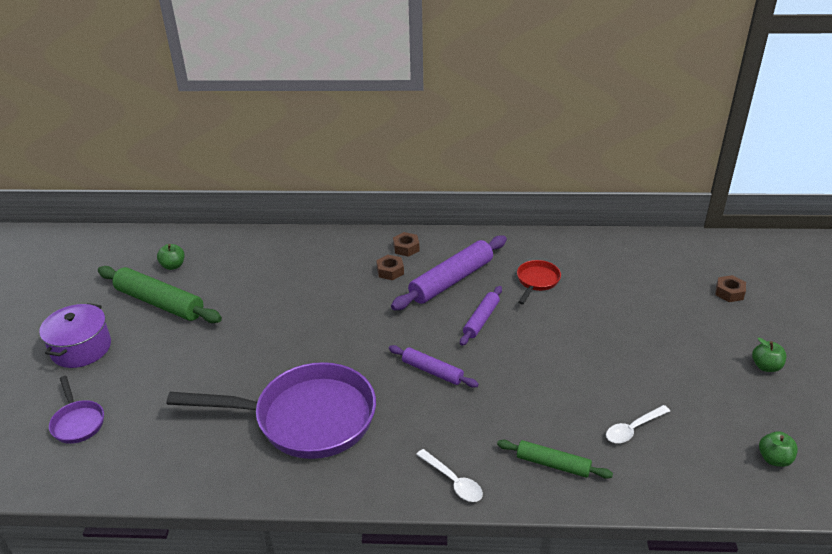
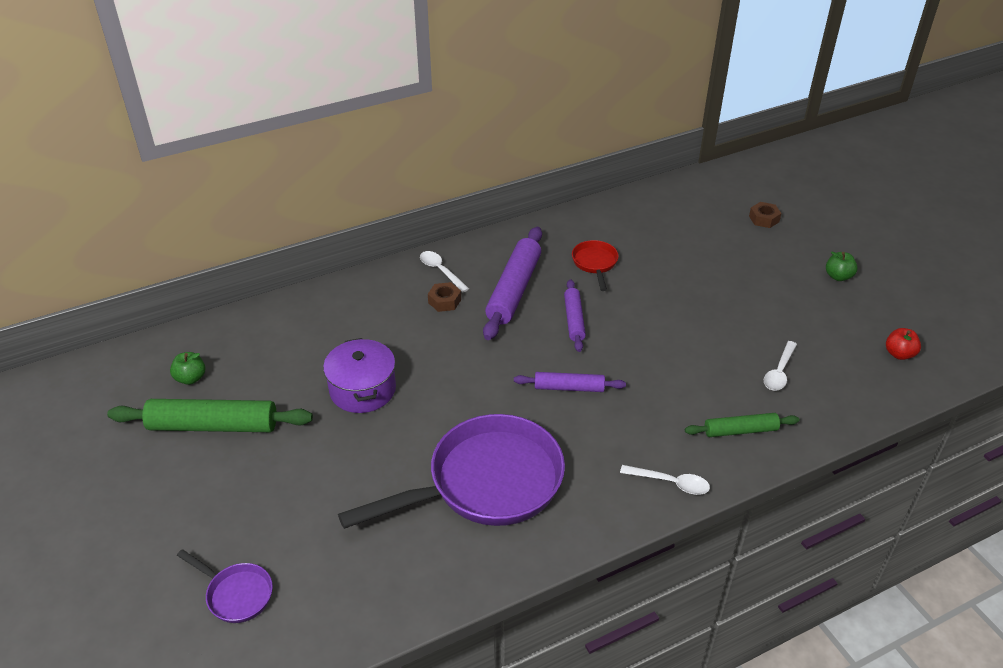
camera: 30 degrees left, 5 degrees up
purple pot [39,303,111,368] -> purple pot moved to [323,338,396,413]
brown nut [393,232,419,257] -> white spoon [420,251,469,292]
green apple [759,431,798,467] -> red apple [886,328,921,360]

